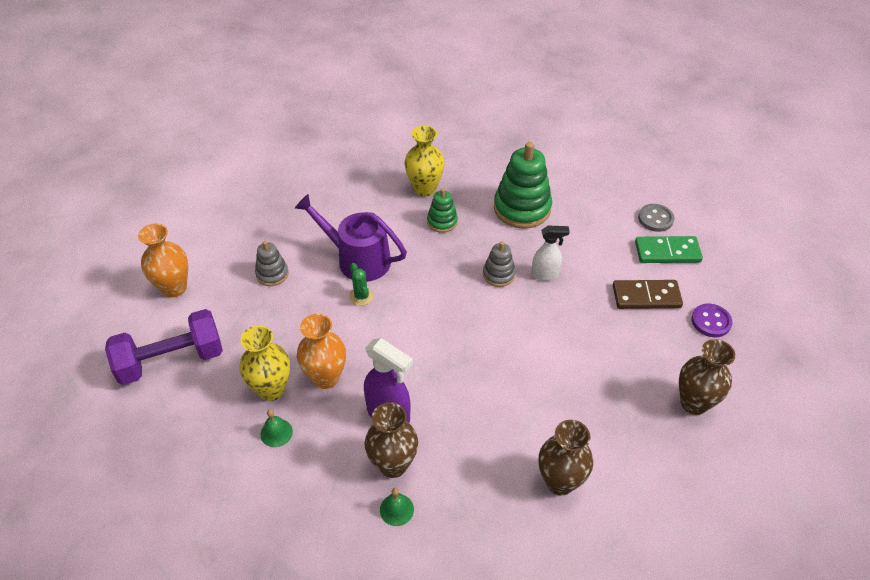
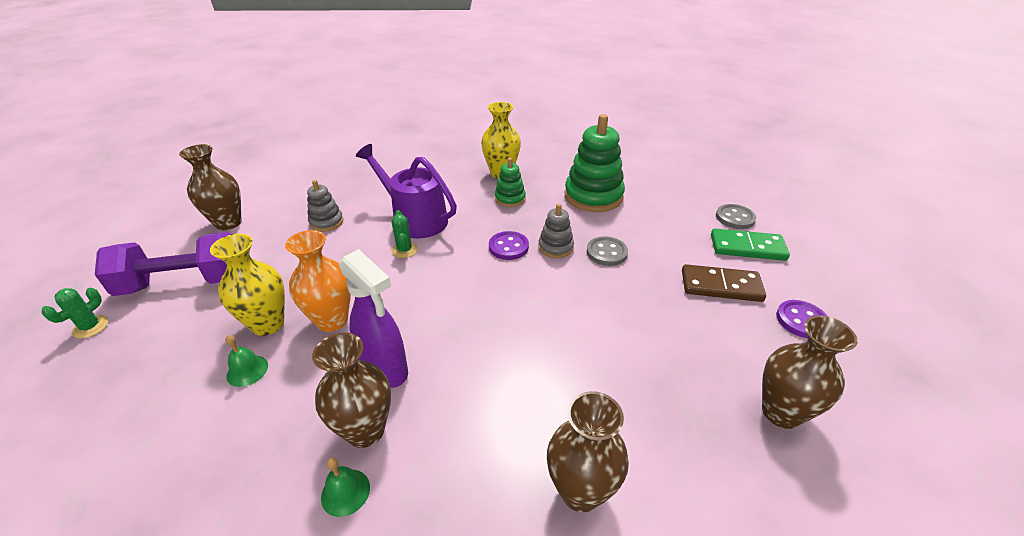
camera: 10 degrees right, 10 degrees down
orange vase [138,223,188,298] -> brown vase [179,144,242,230]
white spray bottle [531,225,570,281] -> grey button [587,236,628,266]
none -> green cactus [41,288,109,339]
none -> purple button [489,231,529,260]

